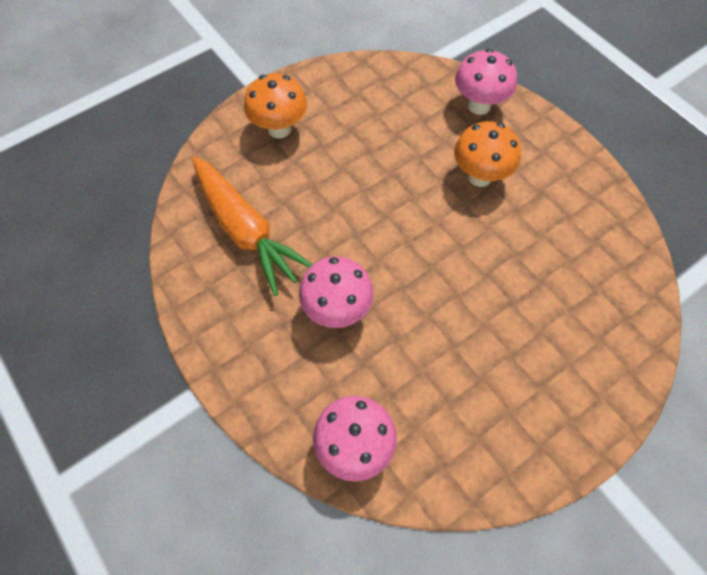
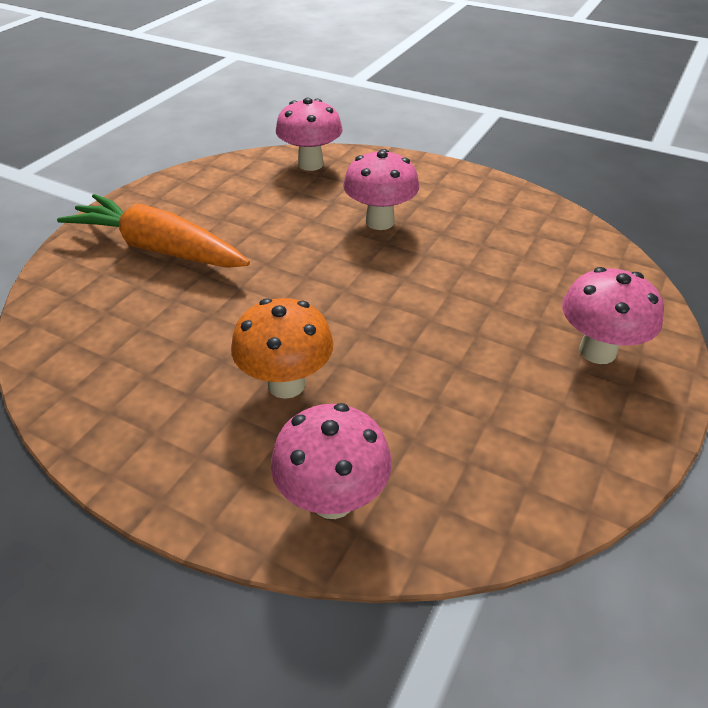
camera: 155 degrees right, 20 degrees down
orange carrot [192,157,313,296] -> orange carrot moved to [57,194,250,268]
orange mushroom [244,73,307,138] -> pink mushroom [562,267,664,364]

